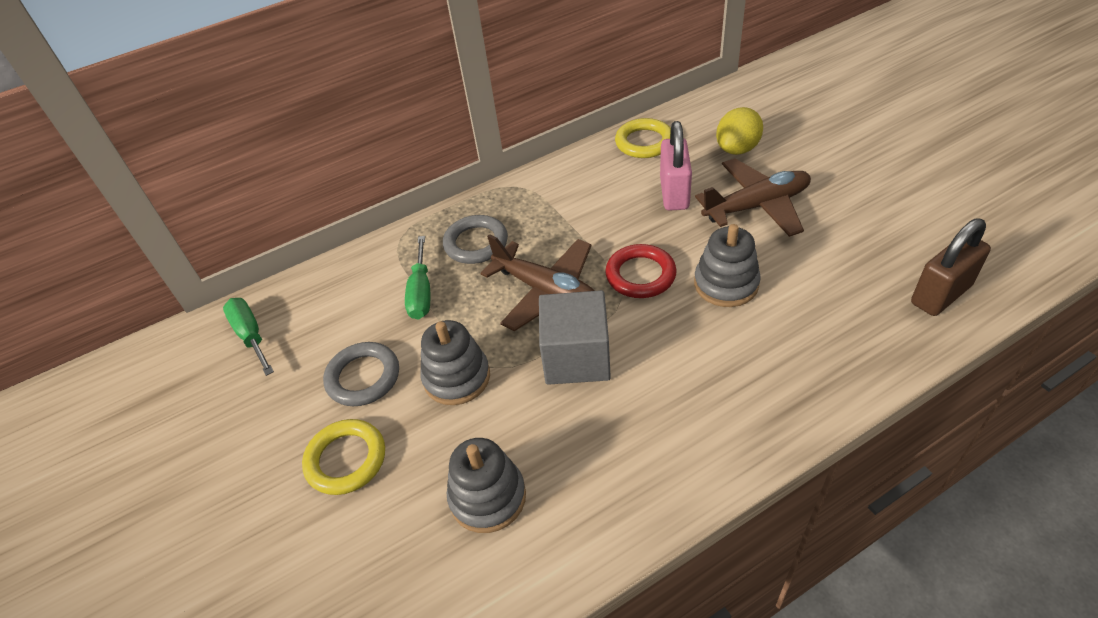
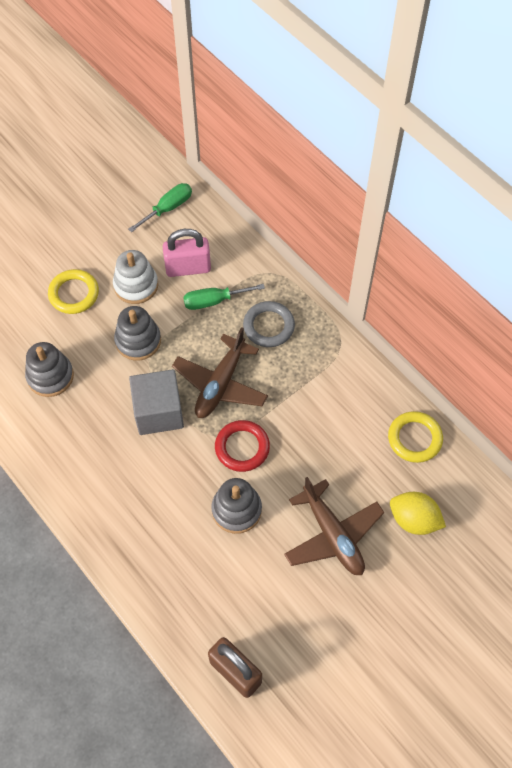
camera: 75 degrees right, 15 degrees up
grey ring [323,342,399,406] -> white stacking toy [113,250,158,304]
pink padlock [660,121,692,211] -> pink padlock moved to [163,229,211,277]

